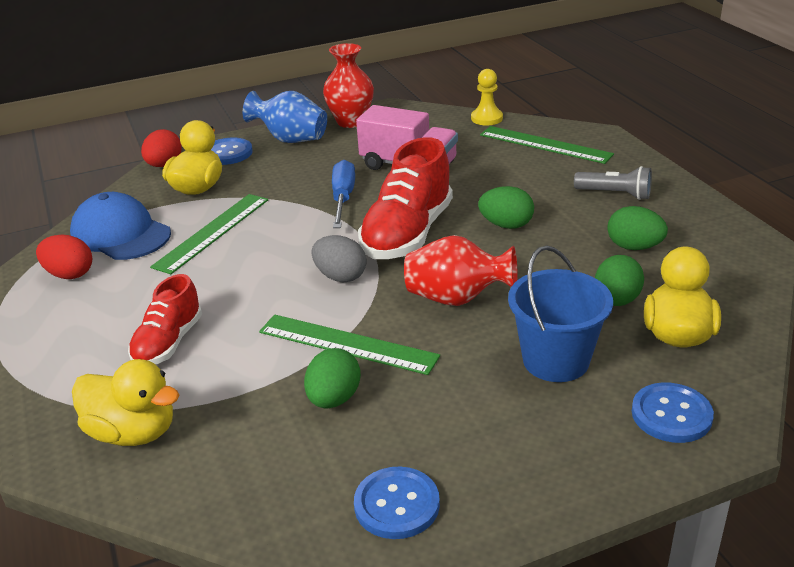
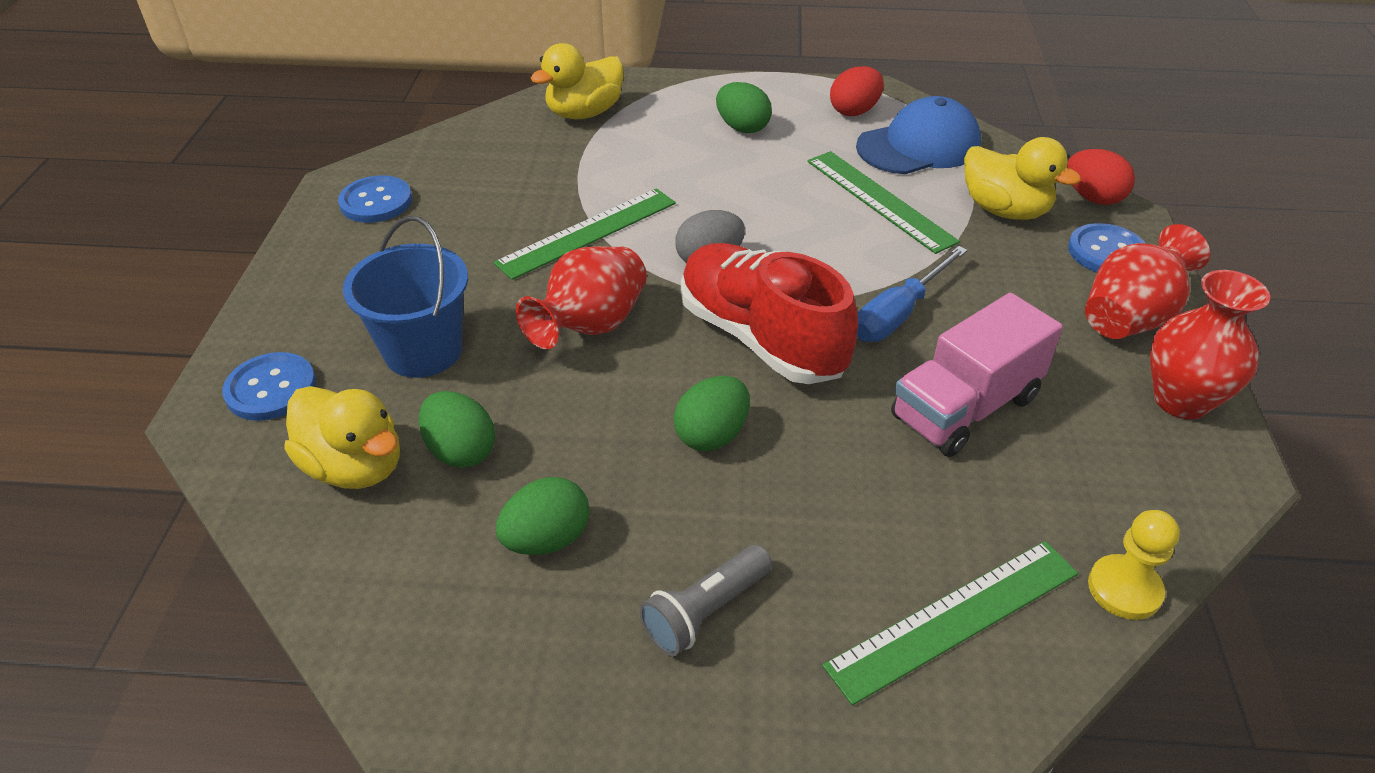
camera: 115 degrees right, 10 degrees up
red shoe [128,274,202,364] -> none
blue vase [243,91,327,143] -> red vase [1085,224,1210,339]
green egg [304,348,361,409] -> green egg moved to [716,82,772,133]
blue screwdriver [332,160,355,228] -> blue screwdriver turned 105 degrees clockwise [857,246,968,342]

